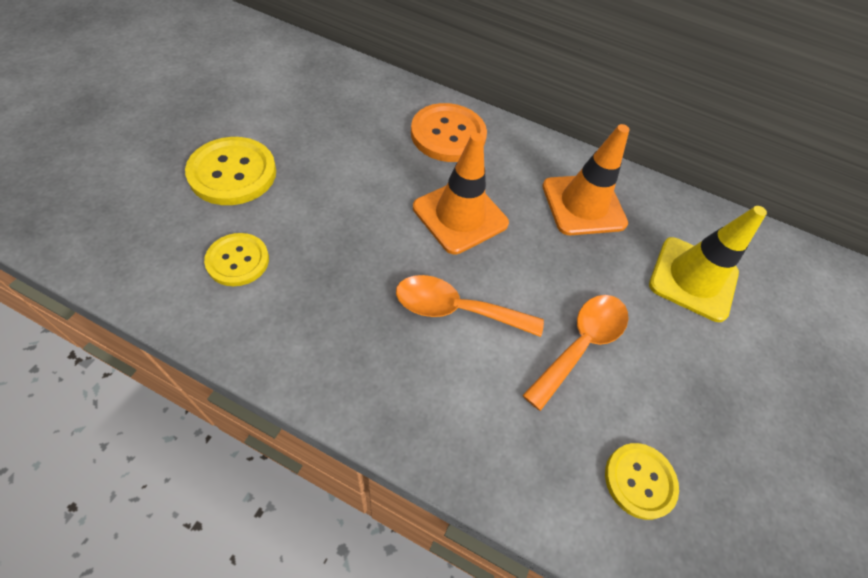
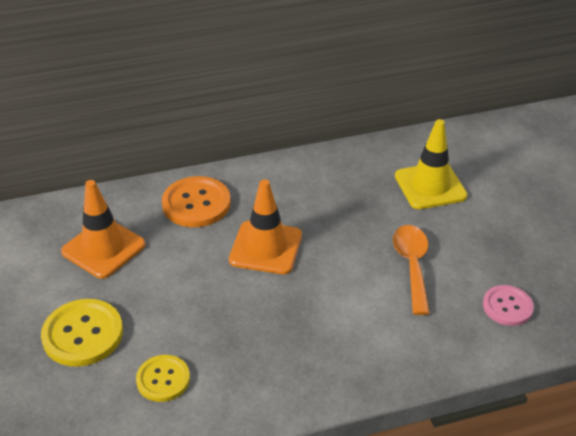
camera: 35 degrees left, 15 degrees down
orange spoon [396,275,544,337] -> none
orange traffic cone [542,124,629,235] -> orange traffic cone moved to [61,180,146,279]
yellow button [605,443,679,520] -> pink button [483,285,534,326]

